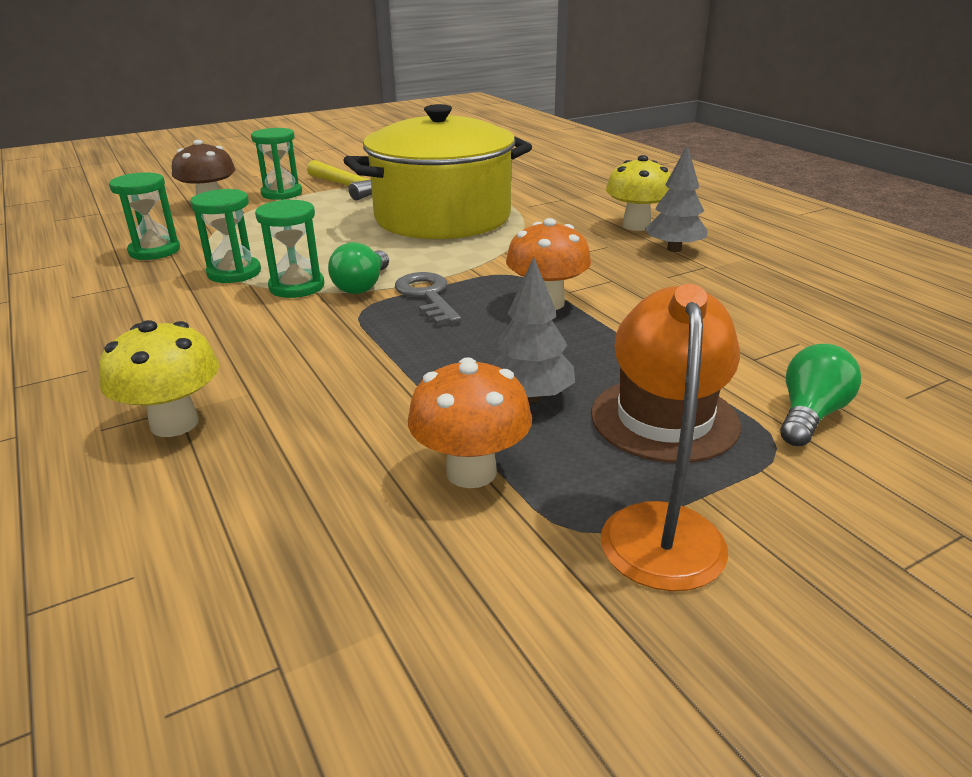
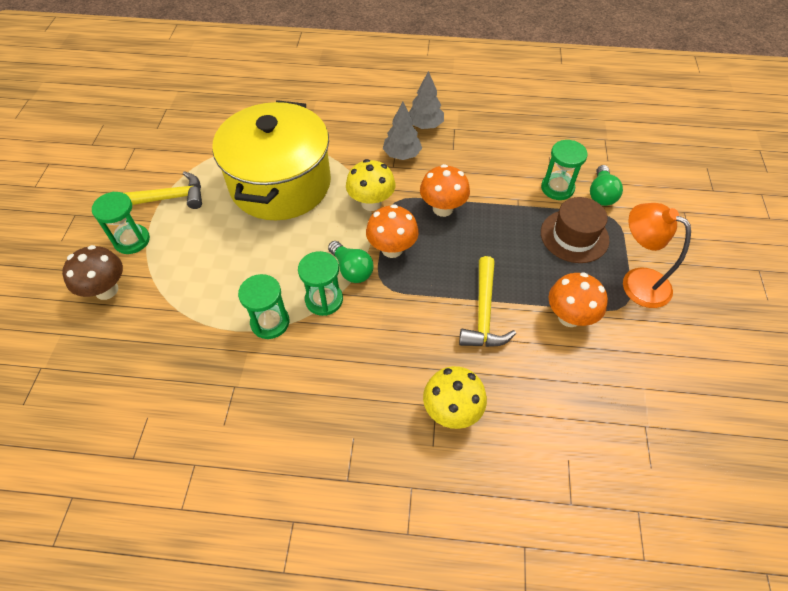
camera: 55 degrees left, 25 degrees up
green hourglass [109,172,180,260] -> green hourglass moved to [541,140,588,200]
grey key [395,272,461,325] -> orange mushroom [366,204,419,258]
grey tree [493,257,575,403] -> grey tree moved to [383,102,422,160]
yellow mushroom [606,155,671,231] -> yellow mushroom moved to [346,159,395,211]
green light bulb [780,344,861,447] -> green light bulb turned 150 degrees counterclockwise [590,165,623,206]
none -> yellow hammer [459,256,516,347]

